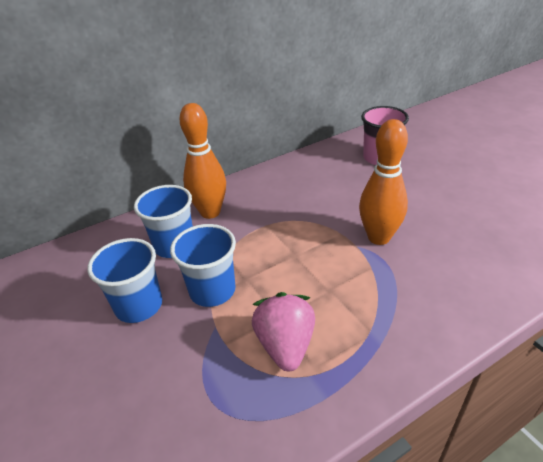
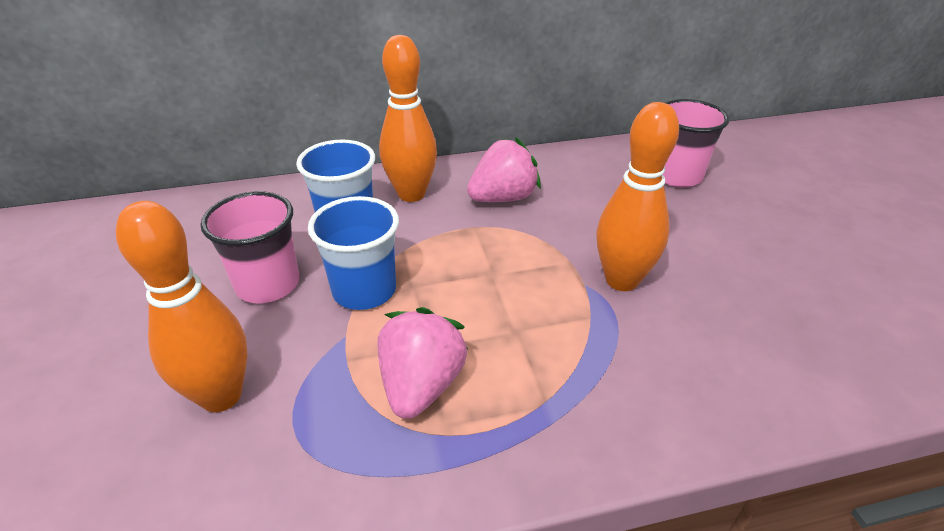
camera: 15 degrees right, 0 degrees up
blue cup [87,238,162,323] -> pink cup [200,191,299,303]
none -> orange bowling pin [116,201,247,412]
none -> pink strawberry [467,138,541,202]

